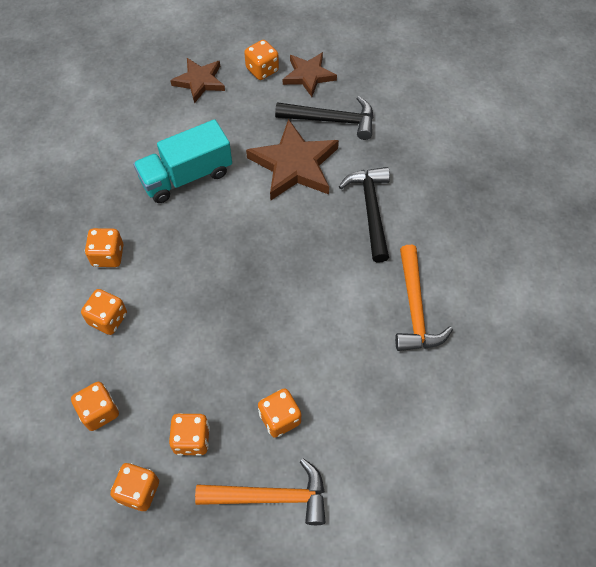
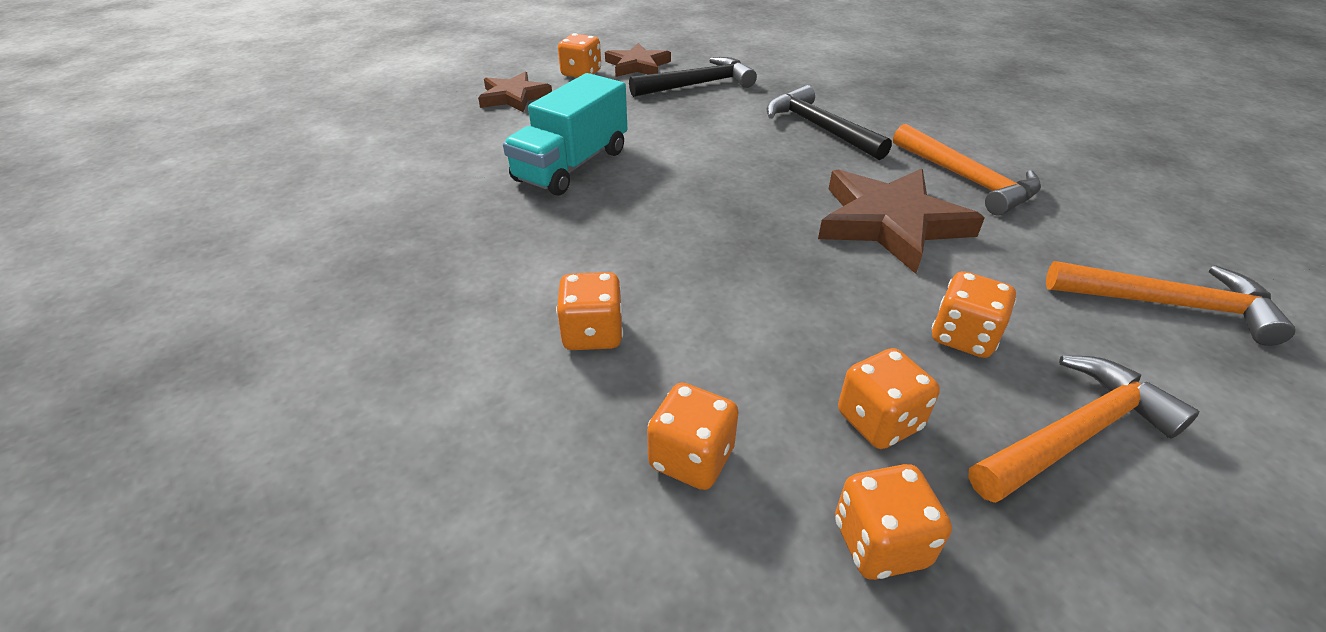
camera: 30 degrees left, 20 degrees down
orange dice [85,228,124,267] -> none
brown star [246,119,339,201] -> brown star moved to [818,169,985,274]
none -> orange hammer [1046,261,1296,346]

